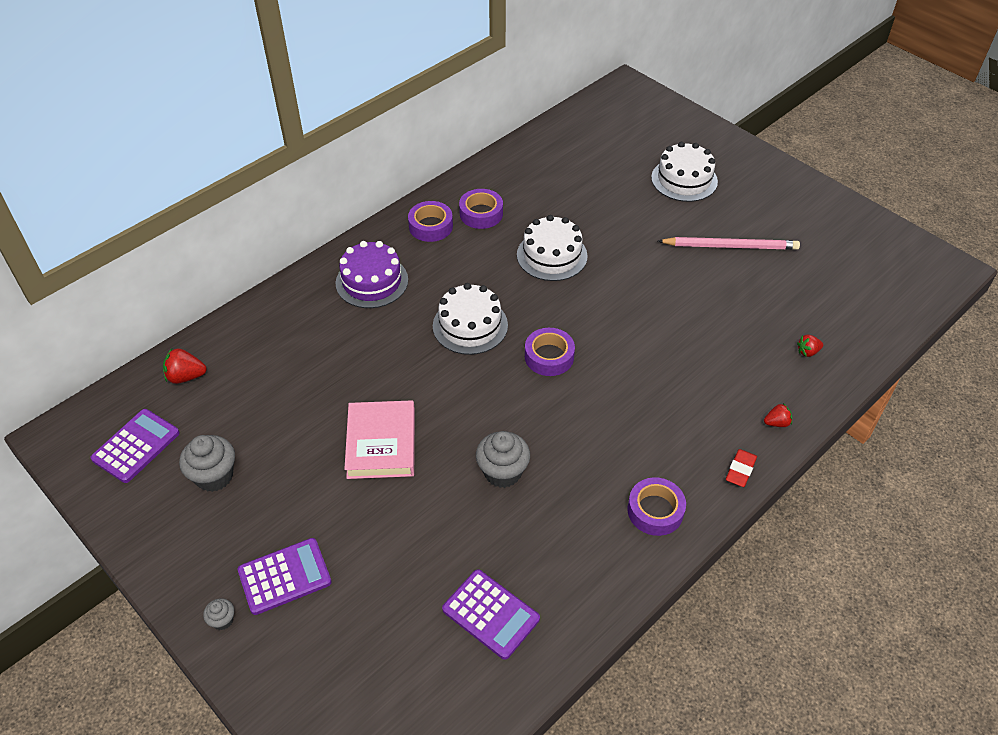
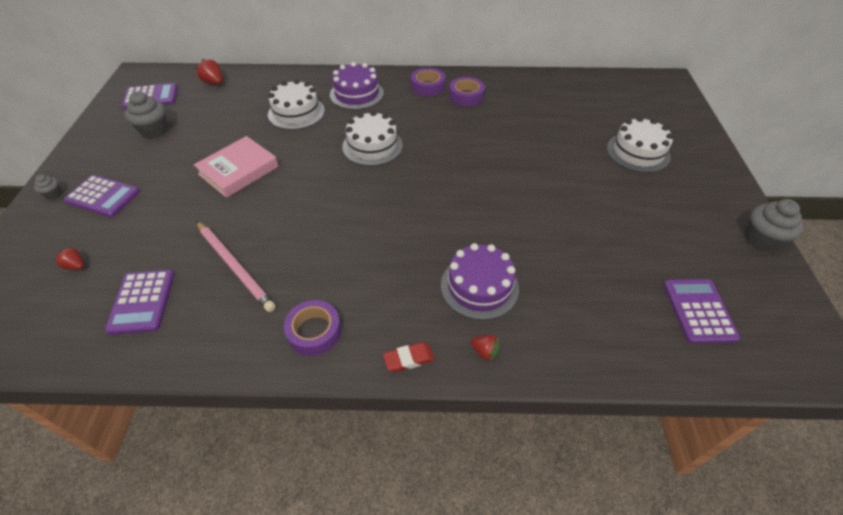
camera: 45 degrees right, 0 degrees up
grey cupcake [476,431,530,488] -> grey cupcake moved to [745,199,804,252]
white cake [517,215,588,281] -> white cake moved to [268,79,325,130]
purple tape [525,328,575,376] -> none
pink pencil [658,237,800,250] -> pink pencil moved to [197,221,276,312]
red strawberry [797,335,823,357] -> red strawberry moved to [54,247,84,270]
none -> purple cake [441,243,519,320]
none -> purple calculator [663,279,740,344]

